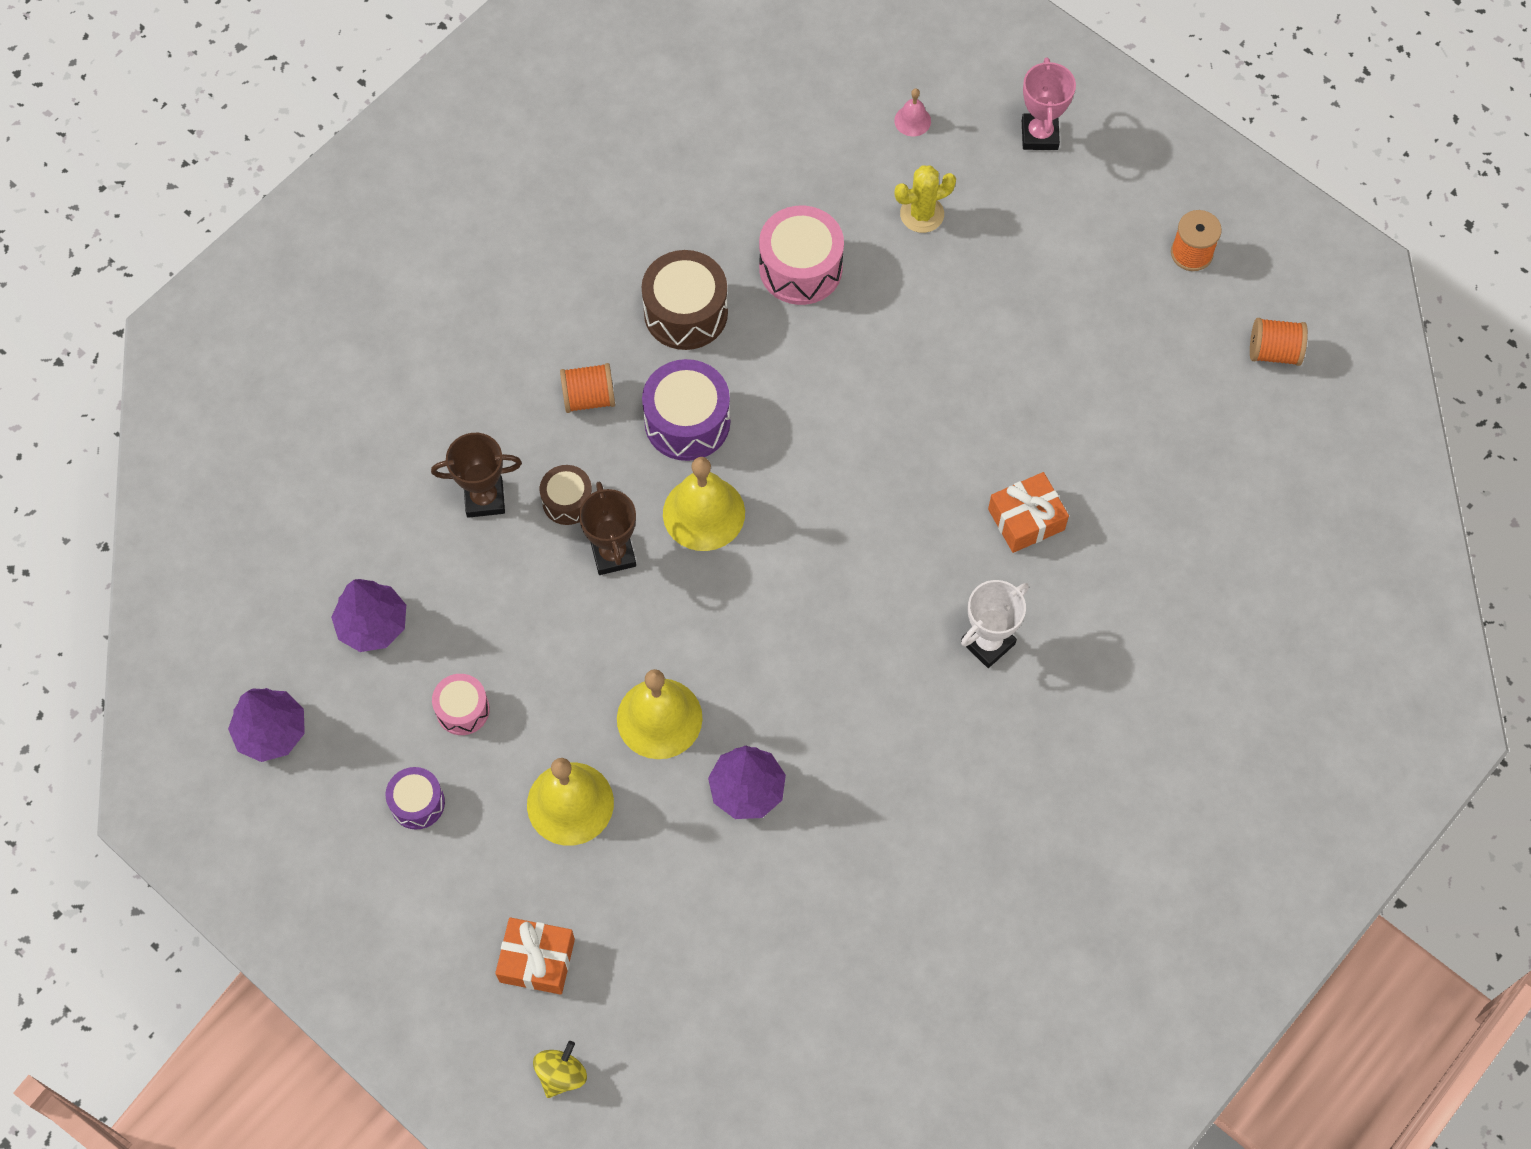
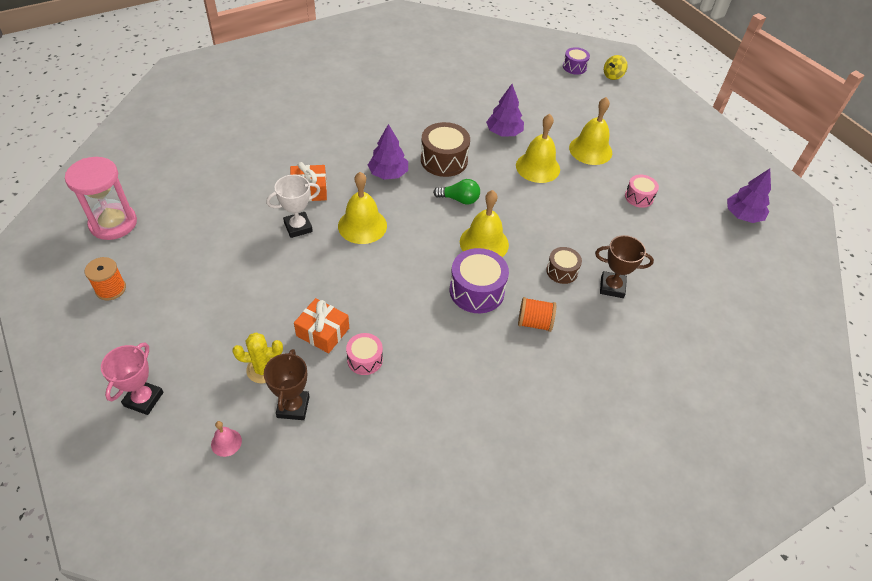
camera: 165 degrees left, 15 degrees down
purple tree [331,579,406,652] -> purple tree moved to [368,124,408,180]
purple drum [386,767,445,830] -> purple drum moved to [563,47,590,75]
orange gift [495,917,575,995] -> orange gift moved to [294,298,349,353]
brown trophy [579,482,636,575] -> brown trophy moved to [264,349,310,420]
brown drum [641,250,728,350] -> brown drum moved to [421,122,470,177]
pink drum [759,206,844,305] -> pink drum [346,333,383,375], size x0.59
white trophy [961,580,1029,668] -> white trophy moved to [266,175,320,238]
orange spool [1250,318,1308,366] -> pink hourglass [65,157,137,240]
none -> yellow bell [338,172,387,244]
none -> green light bulb [433,179,480,205]

